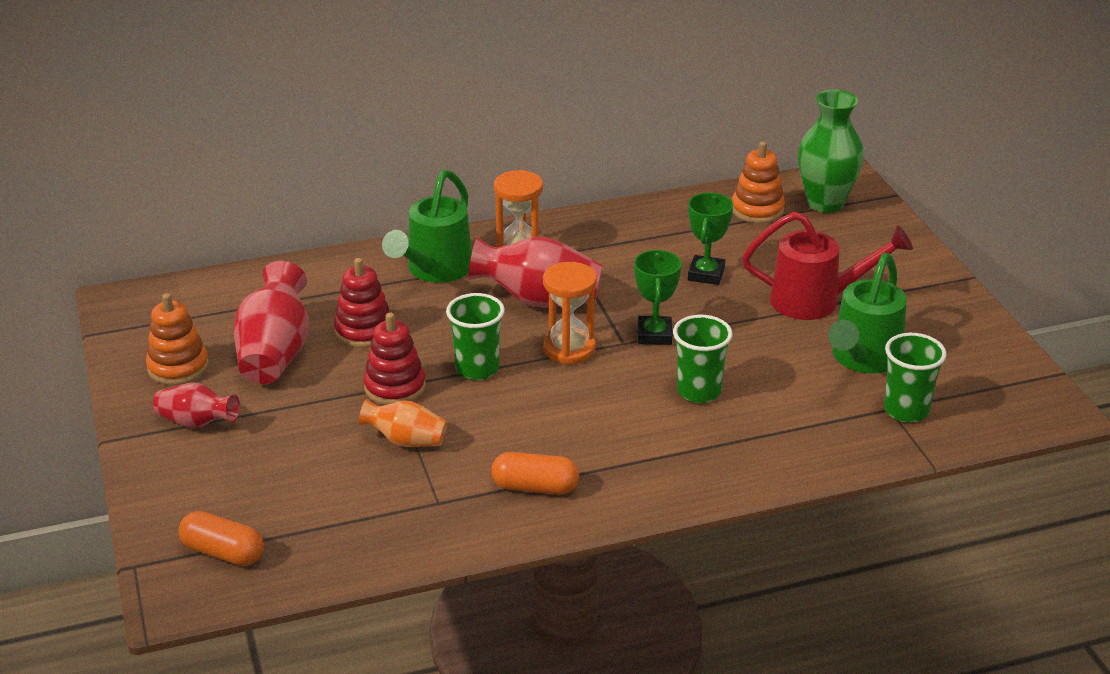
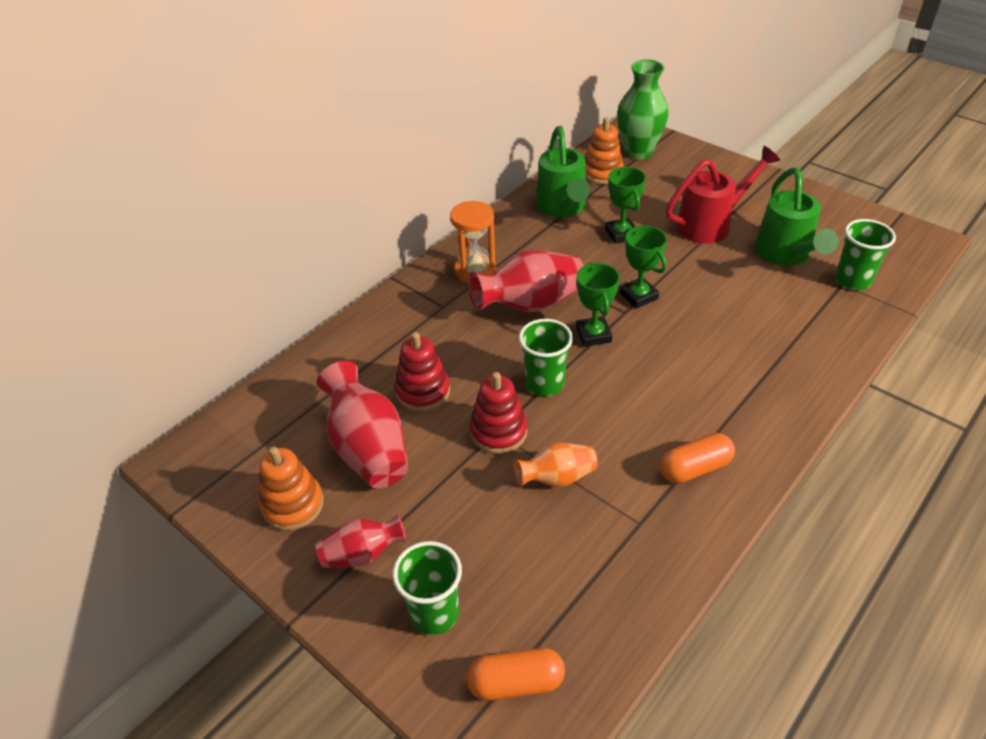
camera: 30 degrees left, 10 degrees up
green watering can [382,170,472,283] -> green watering can moved to [536,126,590,217]
orange hourglass [543,262,597,365] -> green trophy [576,262,620,347]
green cup [673,315,733,403] -> green cup moved to [392,541,462,635]

